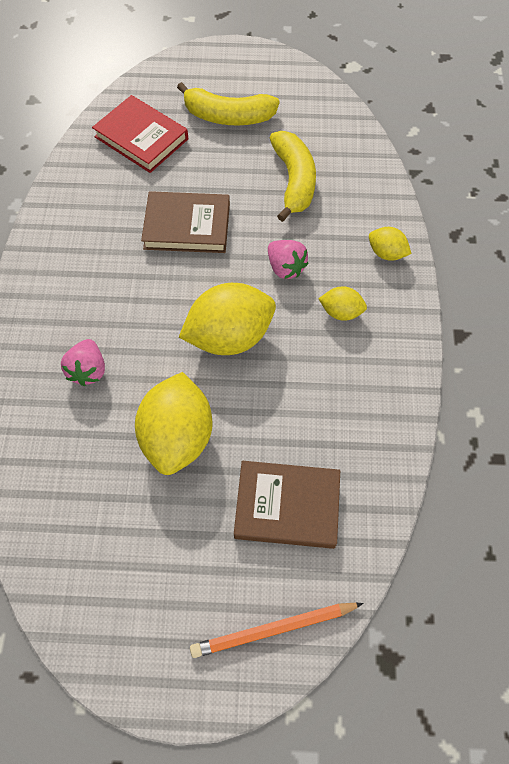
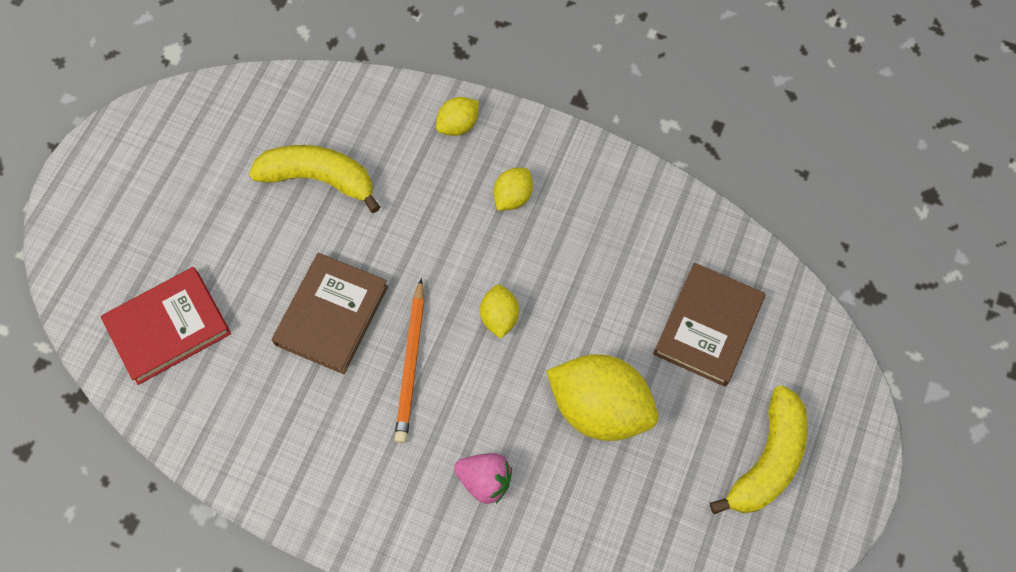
camera: 70 degrees left, 5 degrees up
yellow banana [177,82,280,126] -> yellow banana moved to [710,385,808,514]
yellow lemon [179,283,276,355] -> yellow lemon [480,285,519,339], size x0.50
orange pencil [190,603,364,658] -> orange pencil moved to [394,278,424,443]
pink strawberry [268,240,308,279] -> none

